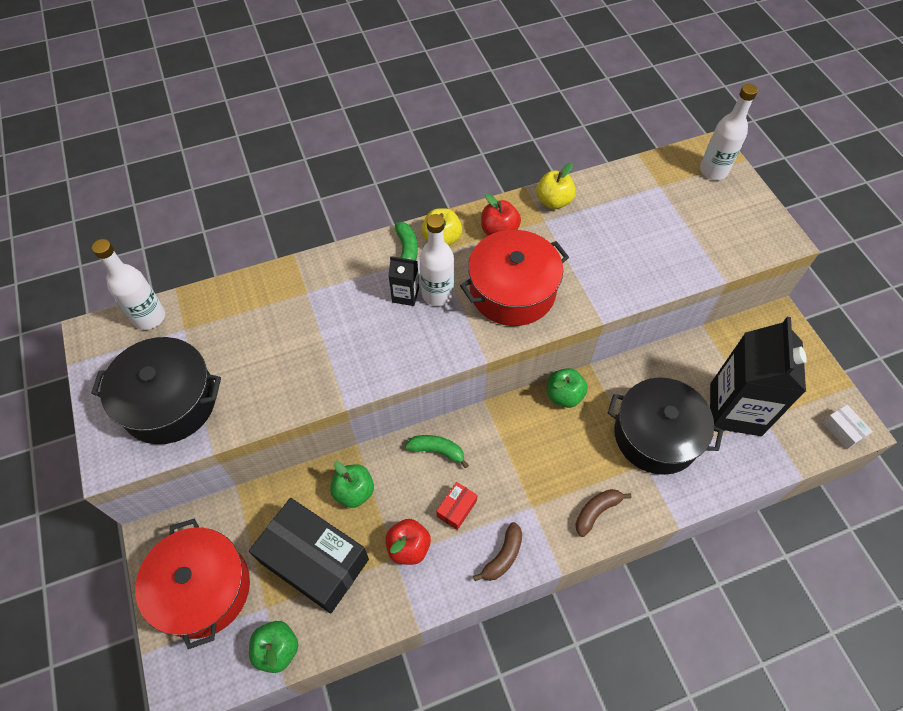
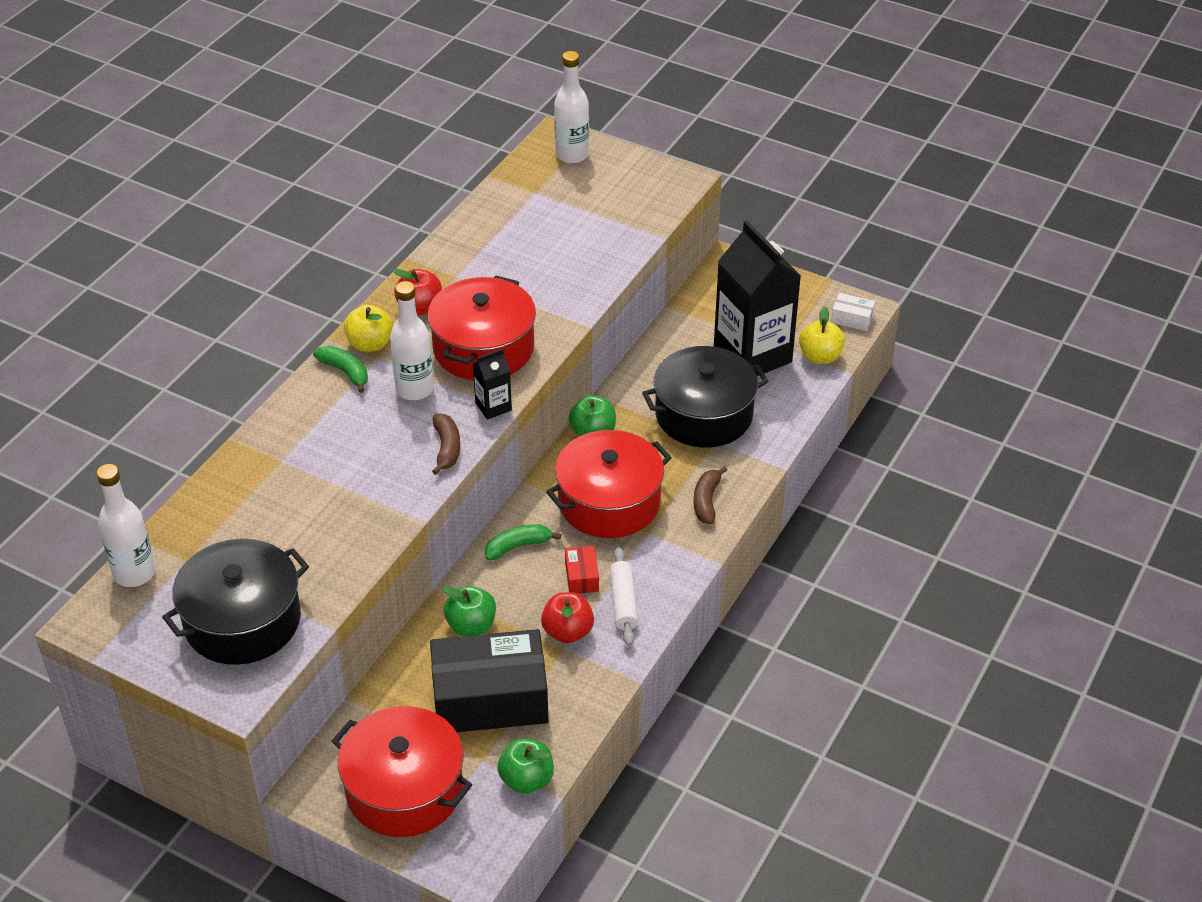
camera: 40 degrees left, 15 degrees down
black carton [389,256,419,306] -> black carton moved to [473,349,512,420]
brown banana [473,522,522,581] -> brown banana moved to [432,413,460,475]
yellow apple [536,163,576,209] -> yellow apple moved to [799,306,845,364]
none -> red pot [546,430,672,538]
none -> white rolling pin [609,547,638,646]

